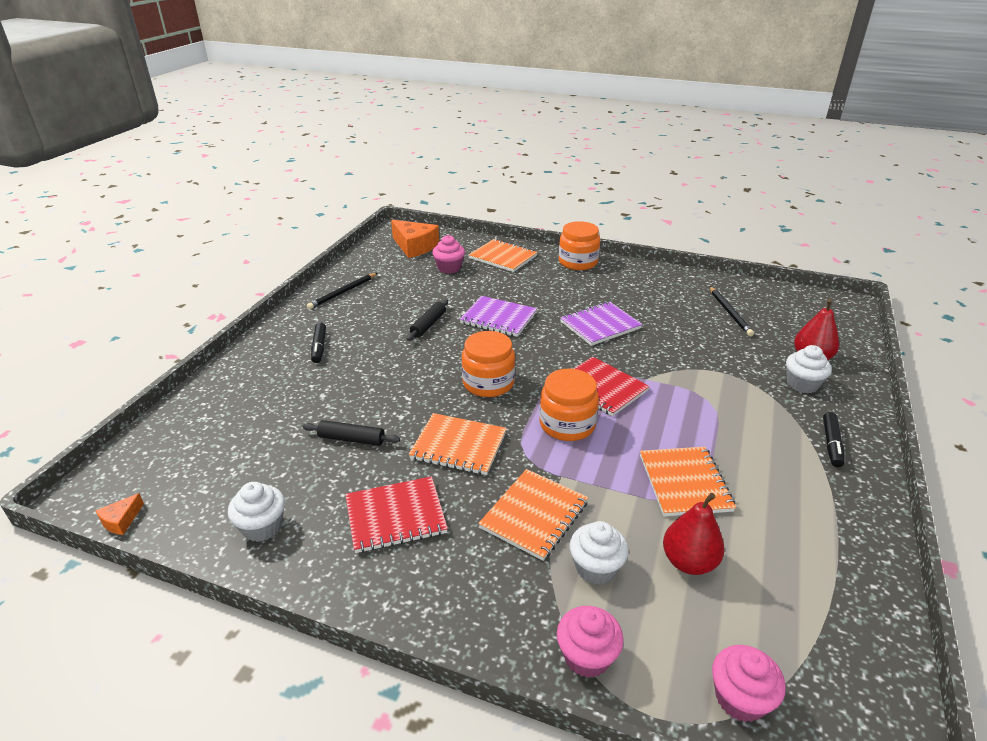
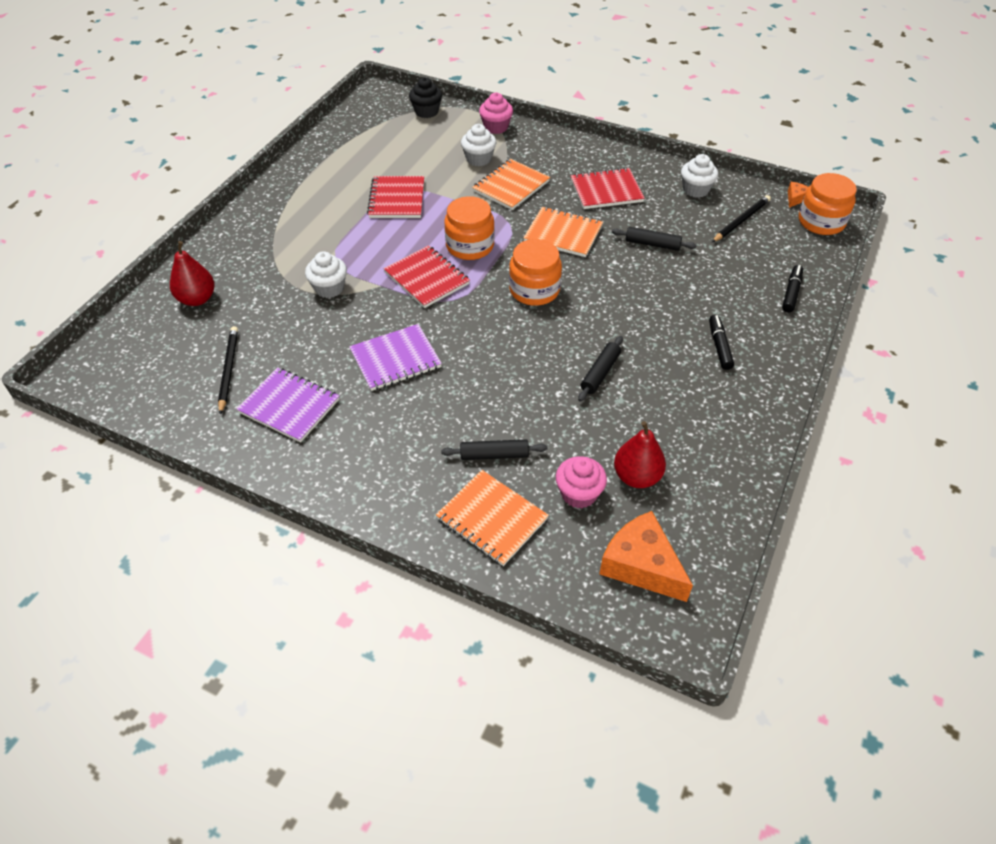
camera: 175 degrees left, 15 degrees up
black pencil [307,273,377,309] -> black pencil moved to [712,195,771,242]
purple notebook [460,296,537,337] -> purple notebook moved to [236,367,339,443]
orange jar [559,221,600,270] -> orange jar moved to [799,173,857,235]
orange notebook [640,447,736,516] -> red notebook [367,176,424,218]
red pear [663,493,725,575] -> red pear moved to [614,421,666,488]
pink cupcake [712,645,786,722] -> black cupcake [409,77,442,118]
white cupcake [786,345,832,394] -> white cupcake moved to [305,251,347,298]
black marker [823,412,845,467] -> black marker moved to [782,265,803,313]
none -> black rolling pin [441,439,547,460]

